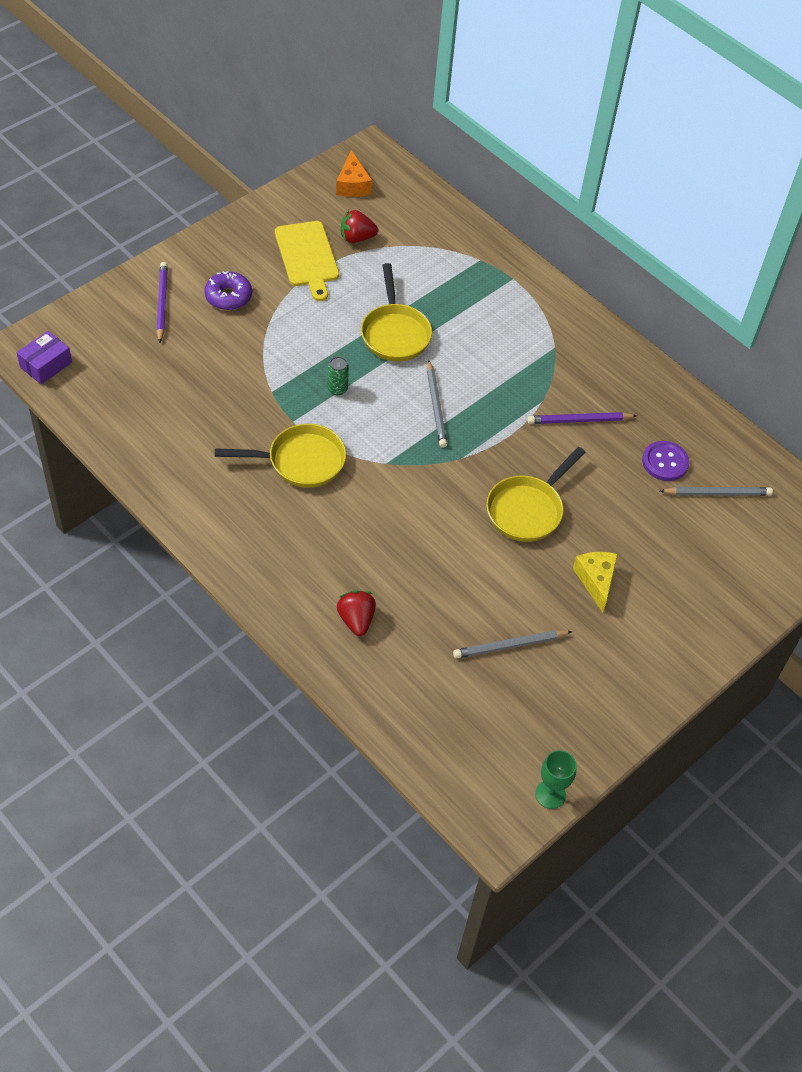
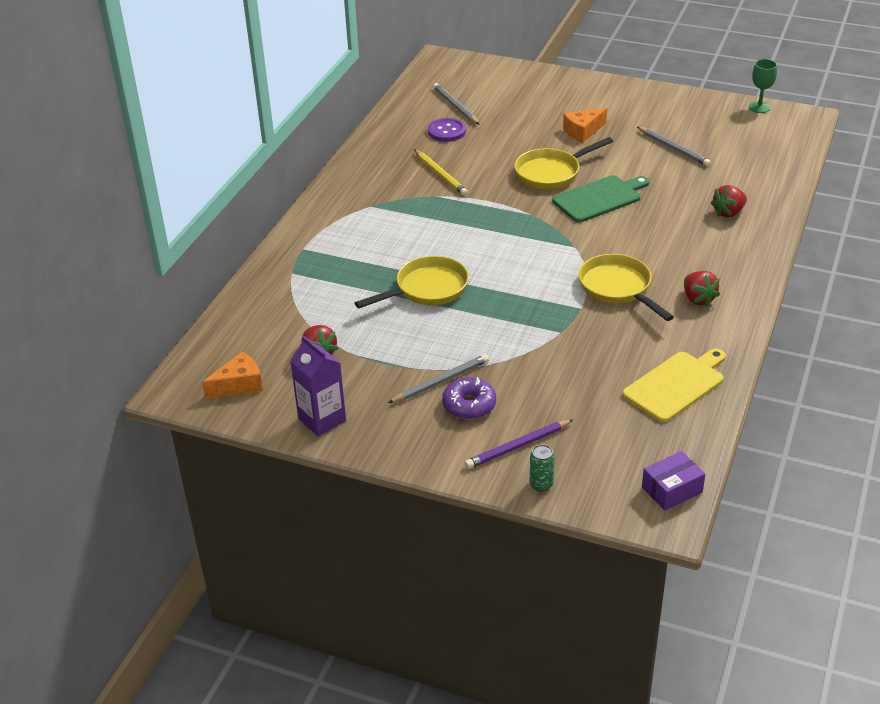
camera: 110 degrees left, 15 degrees down
purple box [17,331,72,384] -> purple box turned 45 degrees counterclockwise [642,451,705,511]
yellow cutting board [275,221,339,301] -> yellow cutting board moved to [622,349,726,422]
green can [327,357,349,395] -> green can moved to [530,444,555,491]
grey pencil [427,360,447,448] -> grey pencil moved to [388,354,489,403]
yellow pan [486,447,585,542] -> yellow pan turned 135 degrees clockwise [514,137,613,189]
purple pencil [528,412,637,424] -> yellow pencil [414,149,468,196]
yellow cheese [573,552,618,612] -> orange cheese [563,108,607,143]
none -> purple carton [290,335,346,437]
none -> green cutting board [552,175,649,222]
none -> red strawberry [684,271,720,307]

